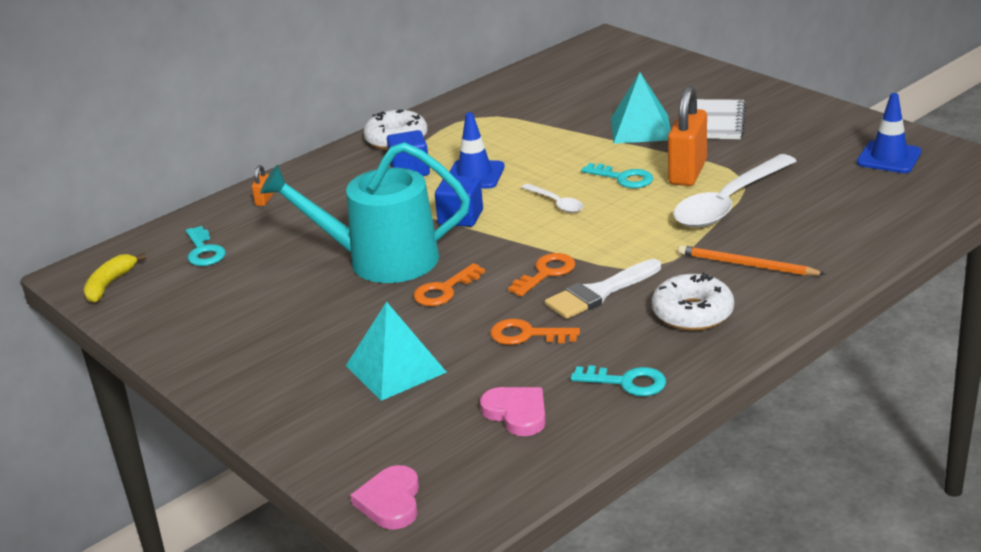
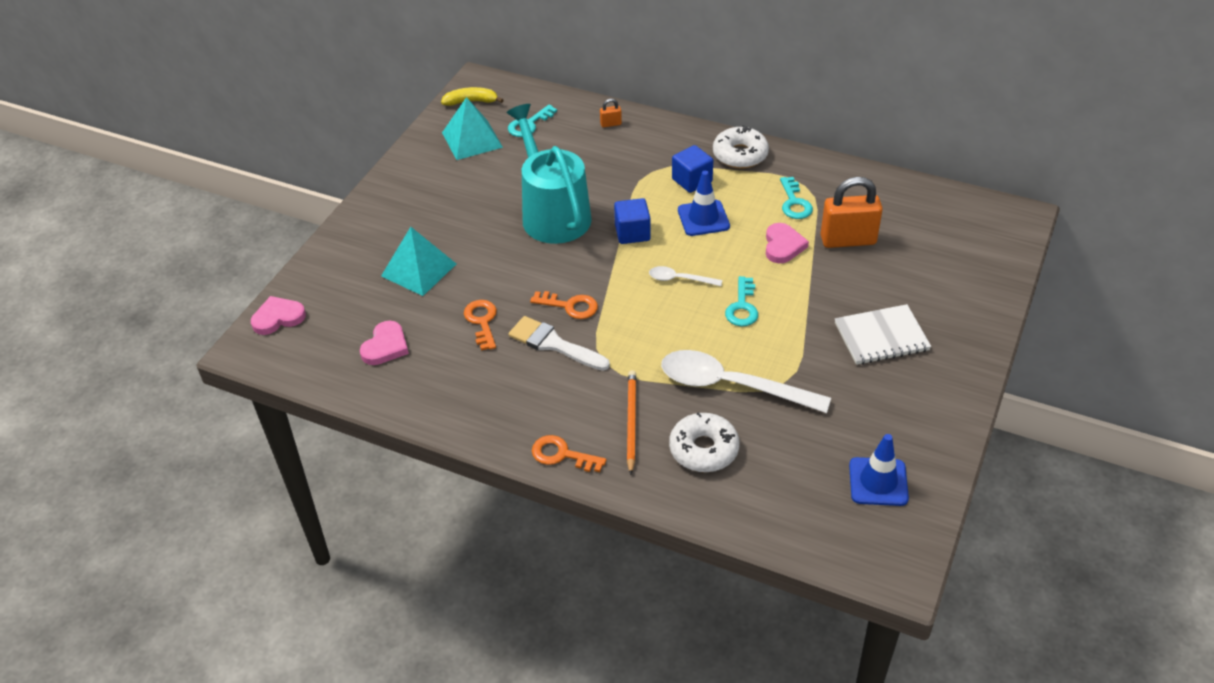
camera: 65 degrees right, 15 degrees up
orange key [413,263,485,306] -> orange key moved to [532,435,606,472]
white spoon [521,184,584,213] -> white spoon turned 75 degrees clockwise [649,266,722,286]
turquoise key [571,365,666,396] -> turquoise key moved to [780,177,813,219]
turquoise pyramid [611,72,671,144] -> turquoise pyramid moved to [442,97,503,160]
white donut [652,272,734,331] -> white donut moved to [669,413,740,472]
orange padlock [668,86,707,186] -> orange padlock moved to [821,177,883,248]
none -> pink heart [766,223,809,263]

